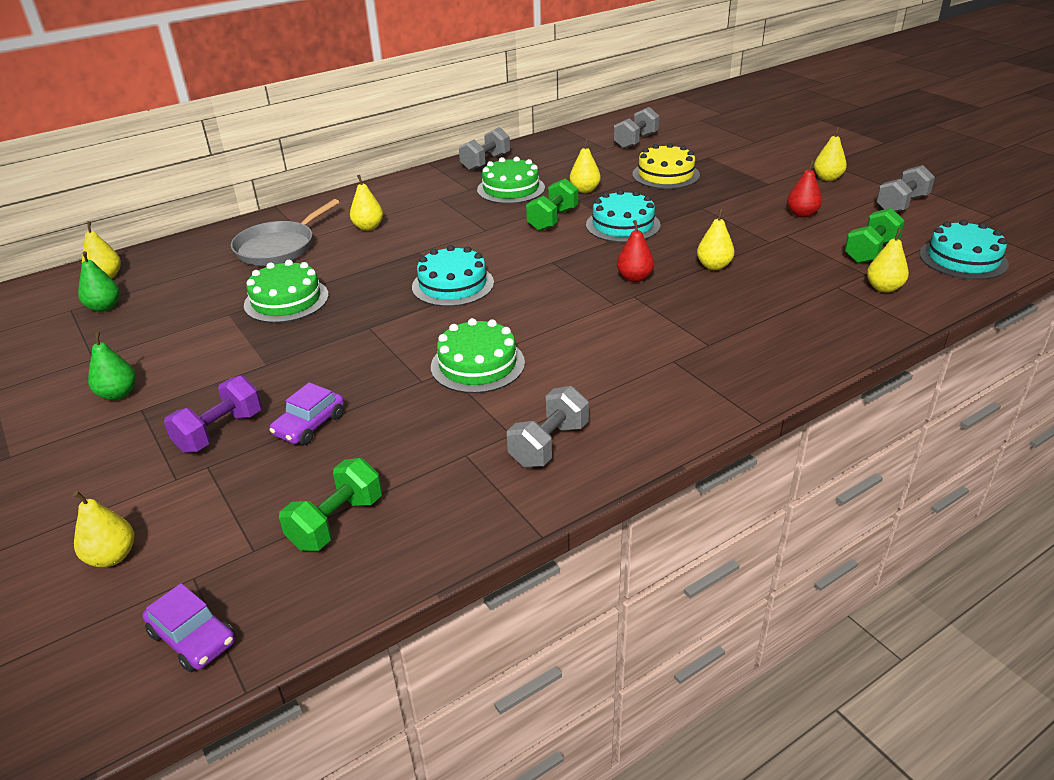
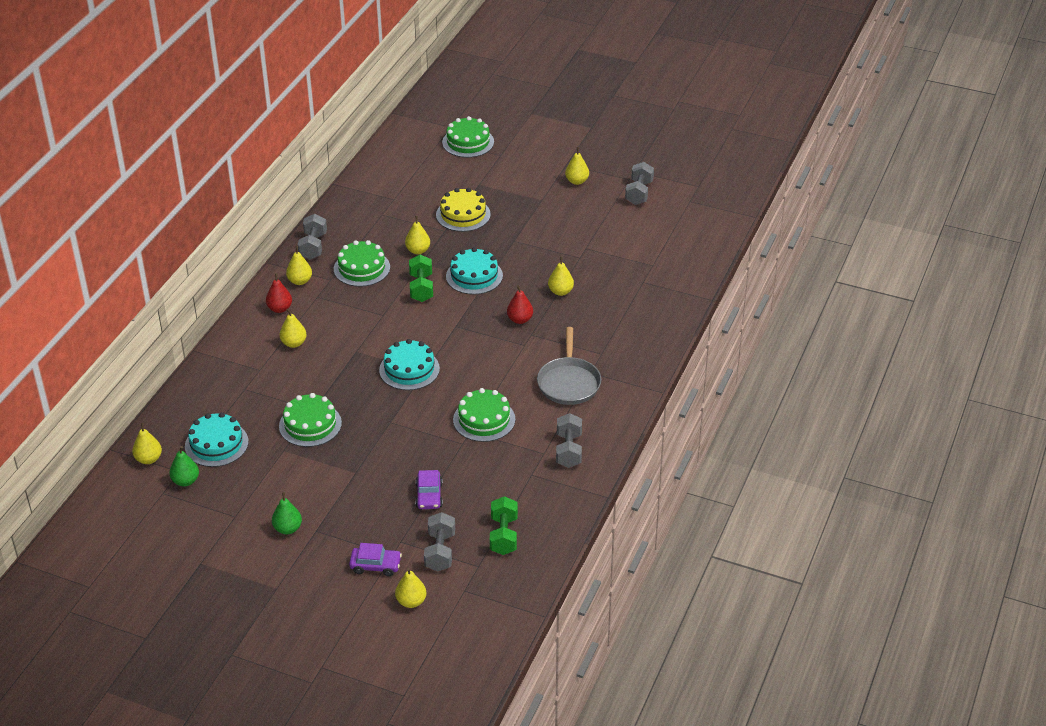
camera: 35 degrees left, 5 degrees up
purple car [143,583,236,672] -> purple car moved to [349,543,402,576]
purple dumbbell [164,376,262,453] -> none
grey pan [231,199,339,266] -> grey pan moved to [537,327,601,405]
grey dumbbell [614,107,659,149] -> grey dumbbell moved to [424,512,455,571]
red pear [787,160,822,218] -> red pear moved to [266,273,292,313]
green dumbbell [845,208,905,264] -> none
yellow pear [867,228,909,293] -> yellow pear moved to [286,246,312,285]
turquoise cake [920,220,1009,280] -> turquoise cake moved to [185,412,249,467]
none -> green cake [442,116,494,158]

